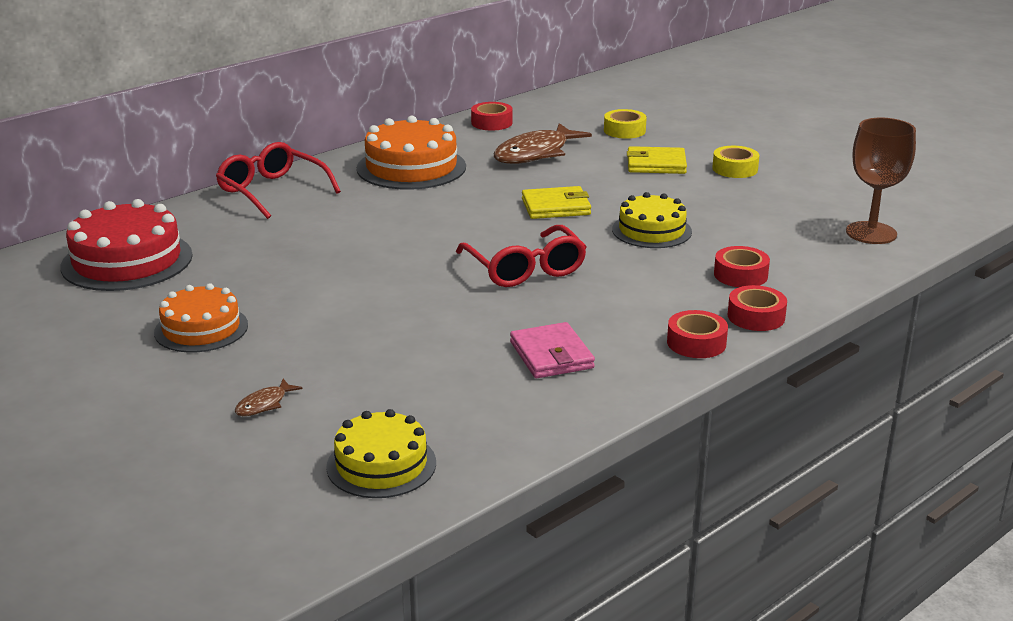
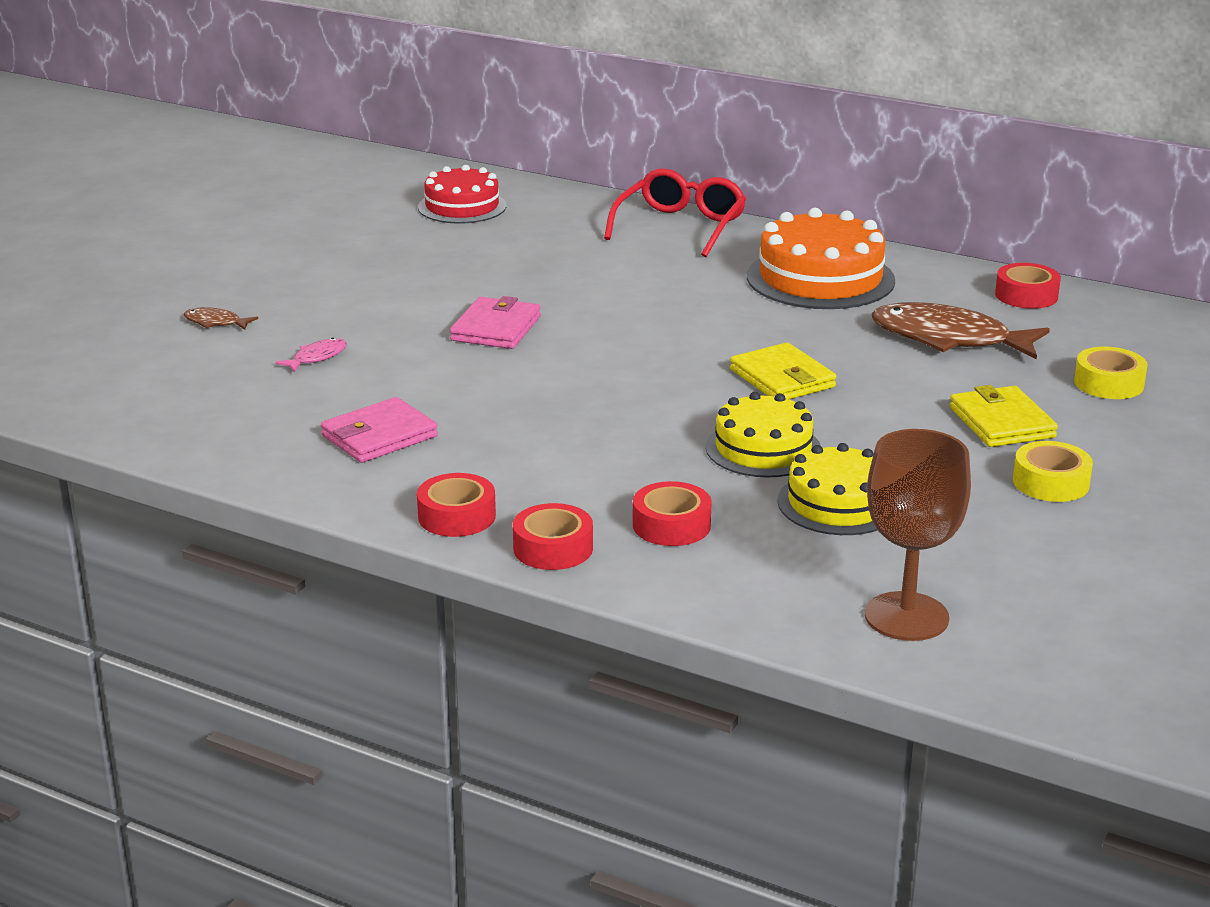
camera: 70 degrees right, 0 degrees up
red cake [60,199,193,291] -> red cake [418,165,506,224], size x0.65
orange cake [154,283,248,352] -> none
yellow cake [326,409,436,498] -> yellow cake moved to [777,443,877,535]
red glasses [456,225,587,287] -> none
none -> pink fish [275,338,347,372]
none -> pink wallet [450,296,541,349]

